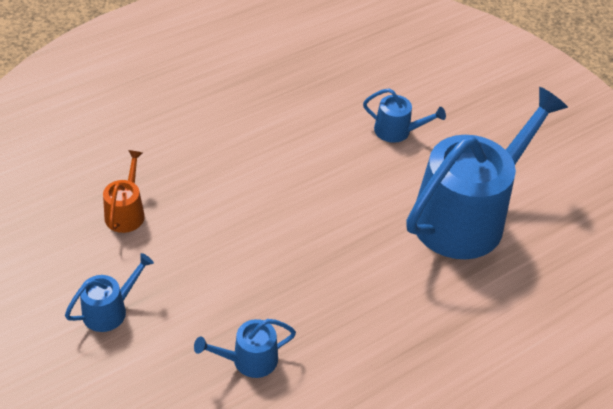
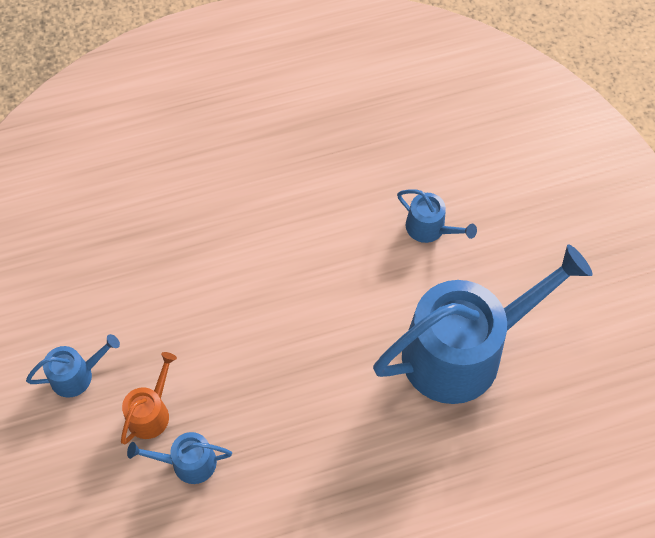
camera: 20 degrees right, 15 degrees up
orange watering can [103,150,145,233] -> orange watering can moved to [121,352,177,445]

